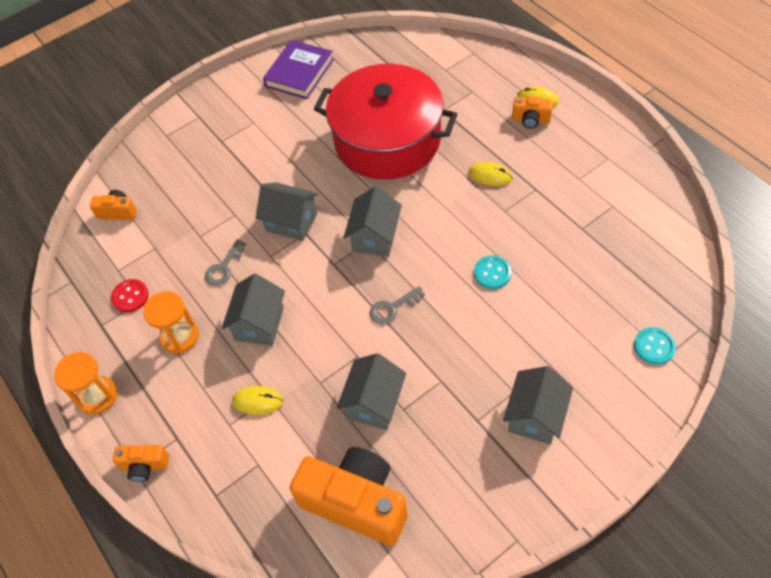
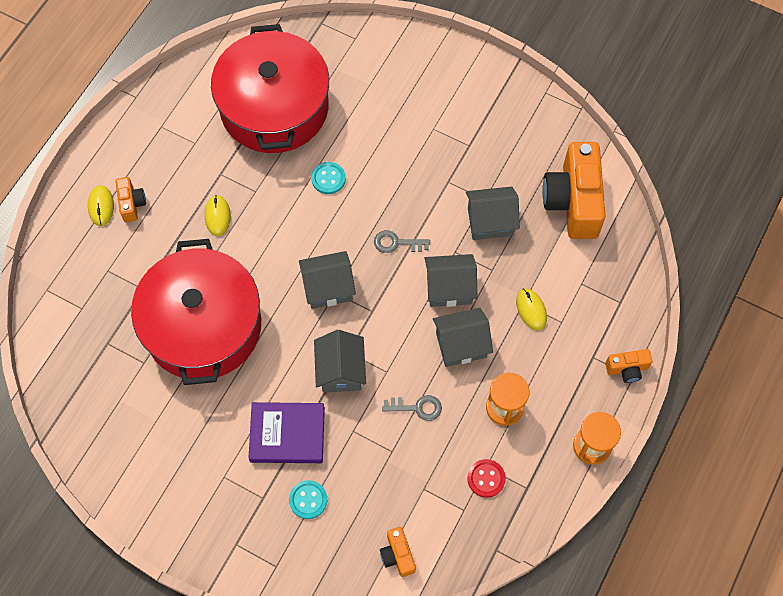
camera: 120 degrees left, 10 degrees up
orange camera [113,445,169,482] -> orange camera turned 105 degrees clockwise [605,349,653,383]
purple book [263,40,334,99] -> purple book moved to [248,402,325,463]
grey key [370,286,425,324] -> grey key turned 150 degrees clockwise [374,230,430,253]
grey house [503,366,573,445] -> grey house moved to [425,254,477,307]
turquoise button [634,327,676,365] -> turquoise button moved to [289,480,327,519]
none -> red pot [211,24,329,153]

